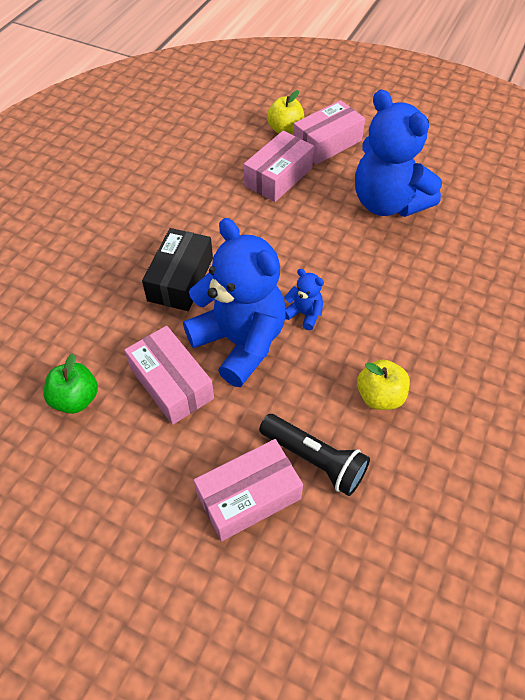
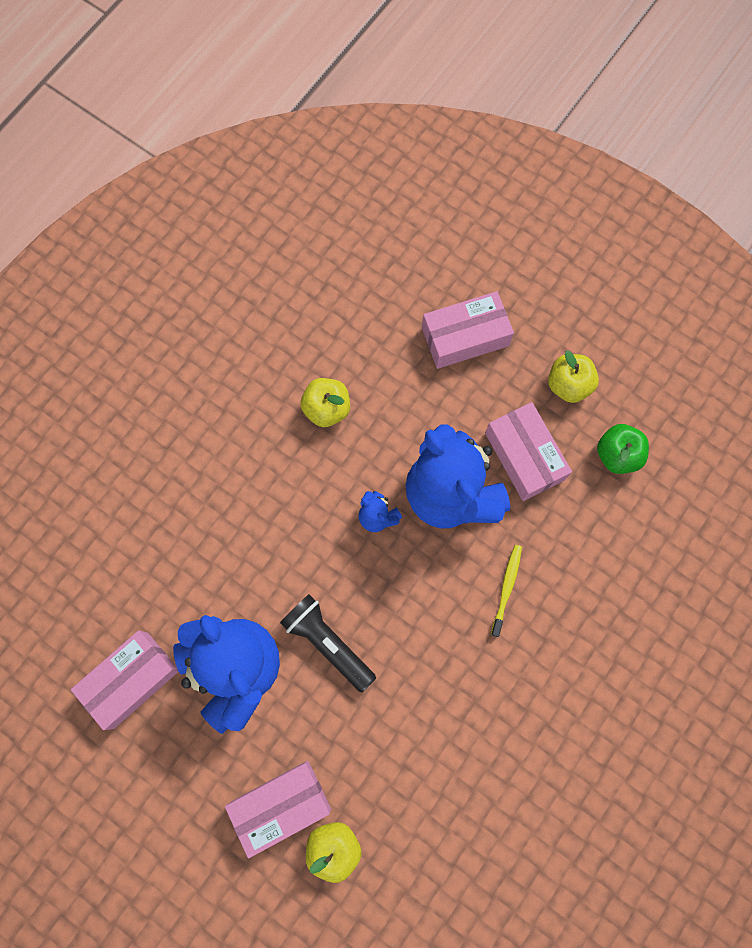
camera: 170 degrees left, 20 degrees up
black box [142,228,213,311] -> yellow toothbrush [491,545,522,637]
pink box [244,131,314,202] -> pink box moved to [71,630,178,730]
black flashlight [259,414,370,496] -> black flashlight moved to [280,594,376,692]
none -> yellow apple [548,351,599,403]

